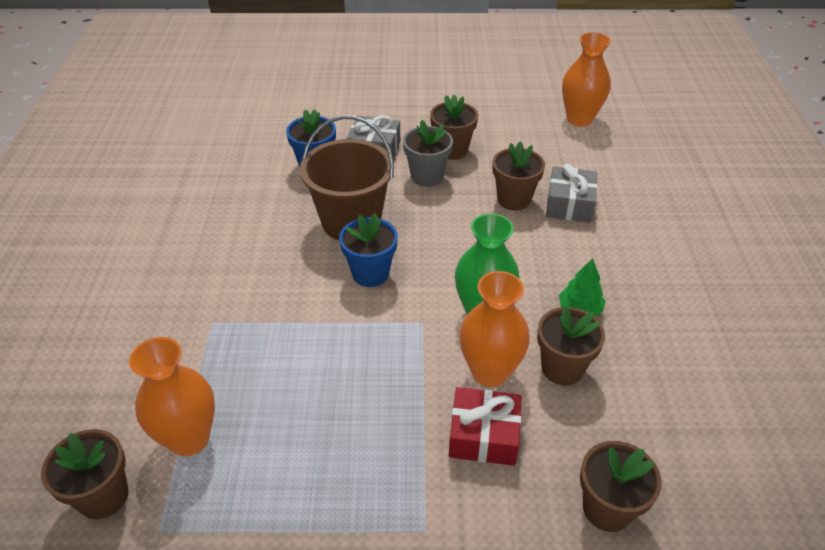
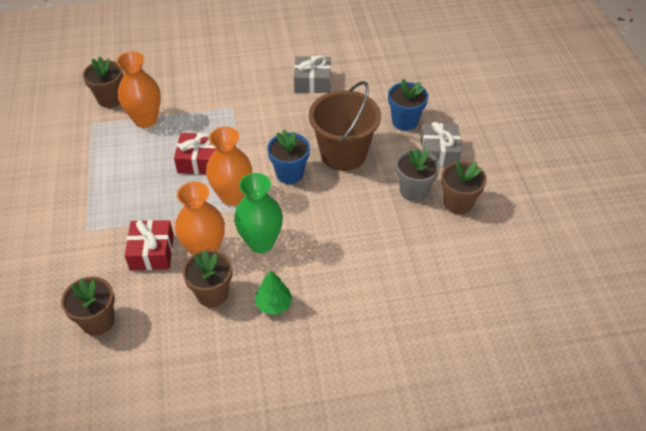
camera: 80 degrees right, 5 degrees up
brown flower pot [493,141,545,211] -> none
grey gift [546,164,597,223] -> grey gift moved to [294,55,331,93]
orange vase [562,32,611,127] -> orange vase moved to [206,127,252,206]
none -> red gift [174,133,216,174]

